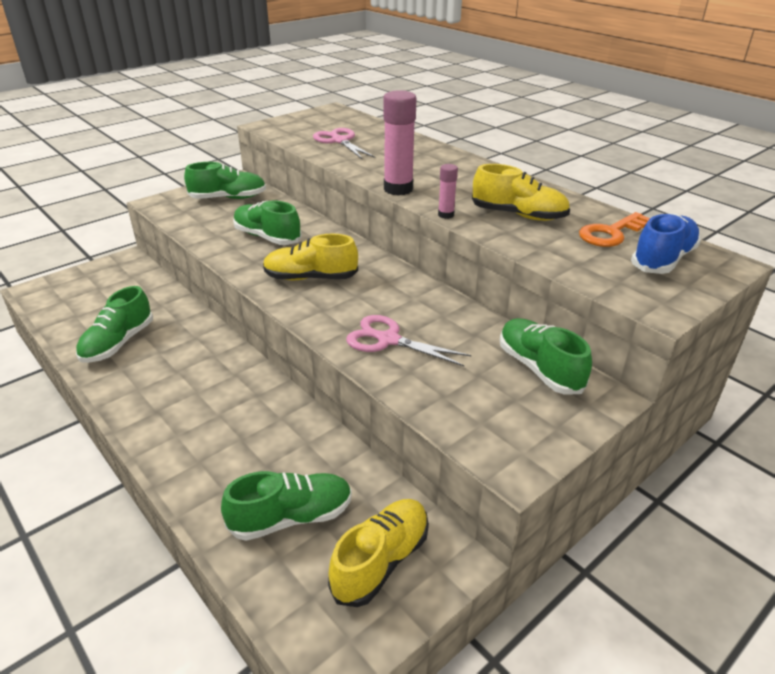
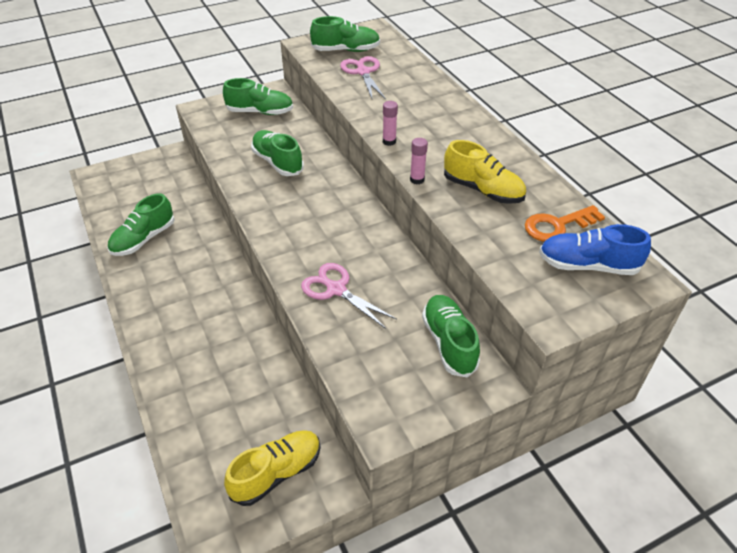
camera: 15 degrees right, 10 degrees up
green shoe [221,471,352,541] -> green shoe moved to [310,16,380,52]
yellow shoe [263,234,358,280] -> none
pink glue stick [383,90,417,195] -> pink glue stick [383,101,398,146], size x0.51
blue shoe [631,213,701,274] -> blue shoe turned 135 degrees counterclockwise [539,224,651,275]

